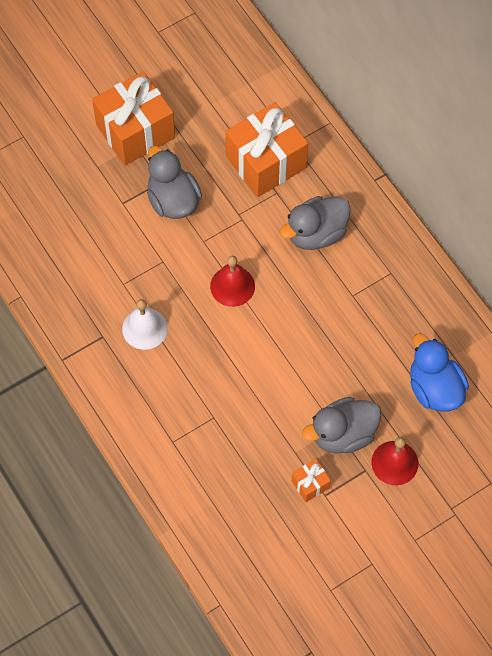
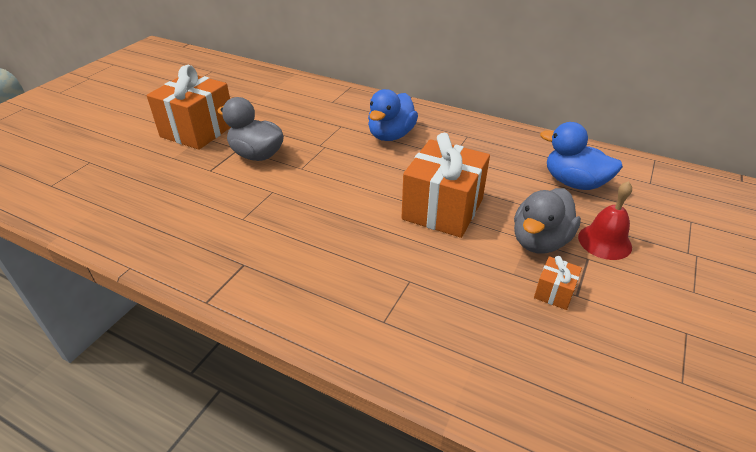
camera: 30 degrees left, 25 degrees down
white bell [122,299,168,350] -> none
red bell [210,256,255,307] -> none
orange gift [225,102,308,197] -> orange gift moved to [402,133,490,238]
grey duck [280,196,351,250] -> blue duck [368,89,418,141]

